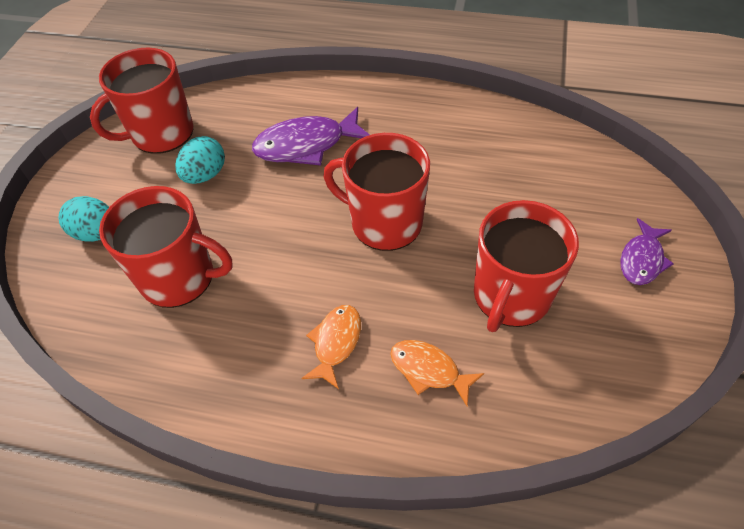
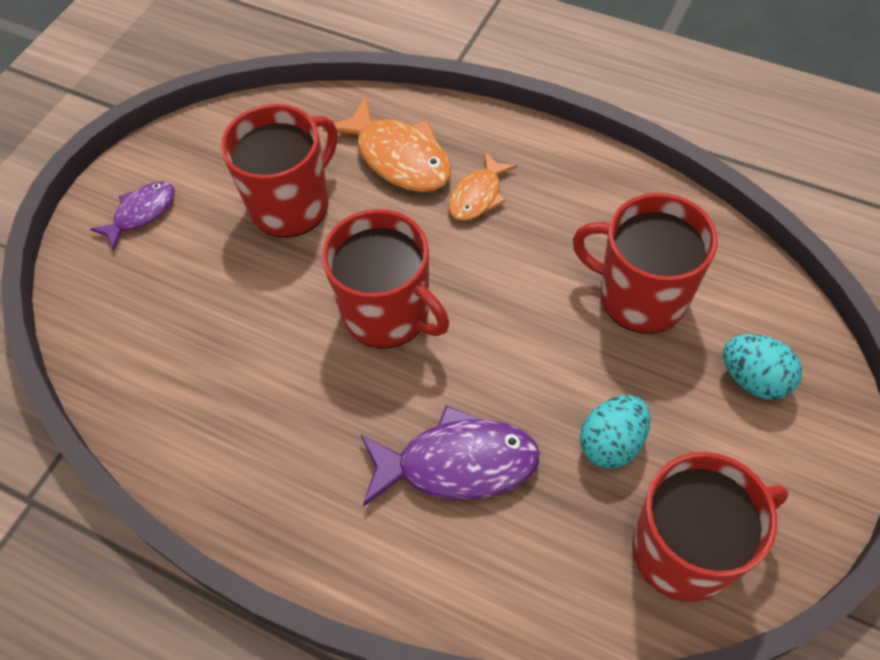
camera: 165 degrees left, 5 degrees up
orange fish [390,340,484,406] -> orange fish [323,96,452,192], size x1.66

